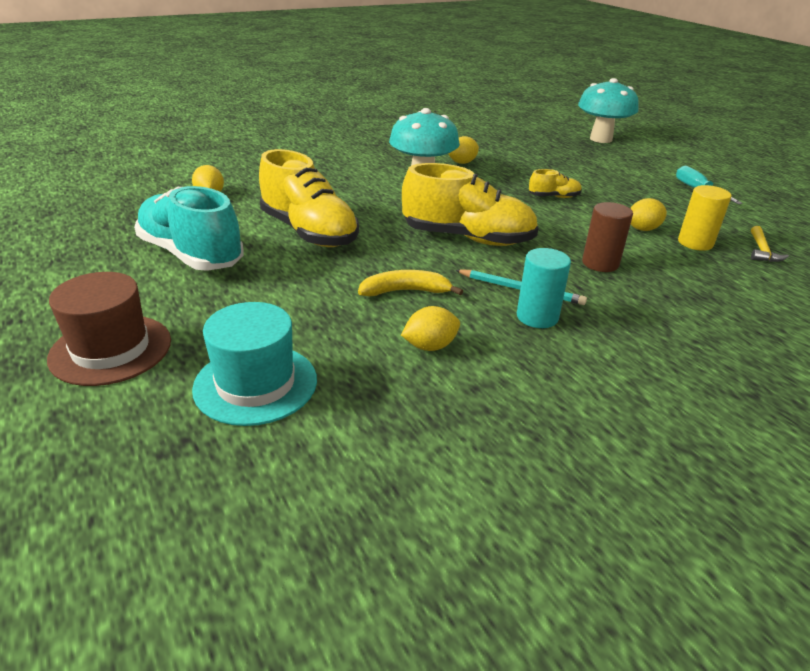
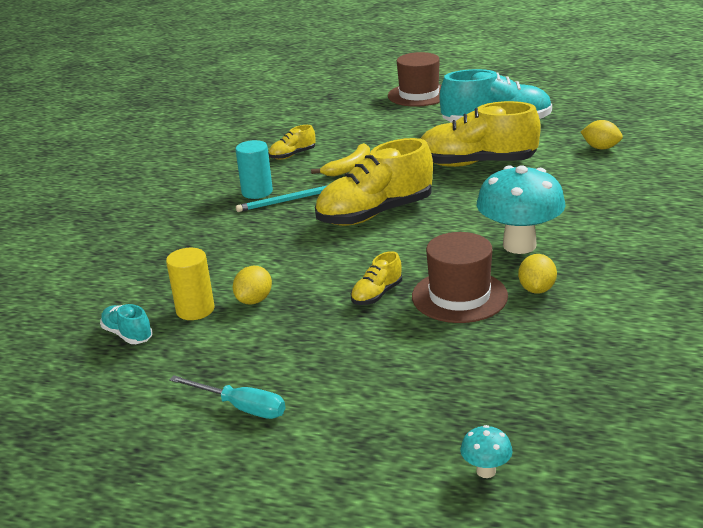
camera: 140 degrees right, 5 degrees down
turquoise hat [192,302,317,426] -> none
yellow lemon [401,306,460,351] -> yellow shoe [268,125,315,160]
turquoise mushroom [578,78,639,143] -> turquoise mushroom [460,425,512,478], size x0.42
brown cylinder [582,202,633,272] -> none
yellow hammer [751,226,789,262] -> turquoise shoe [100,304,152,344]
none -> brown hat [412,232,508,323]

